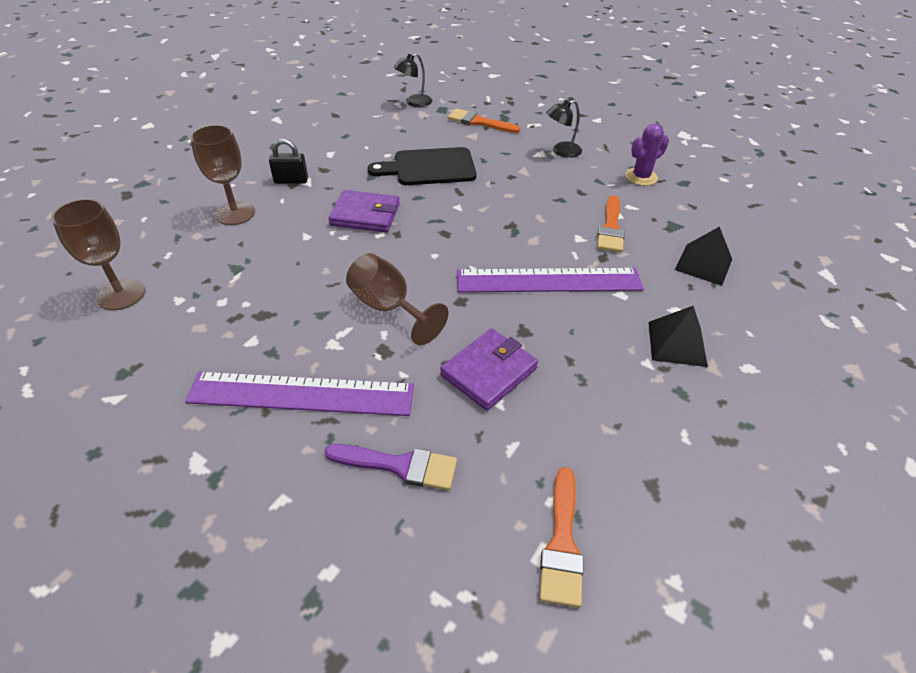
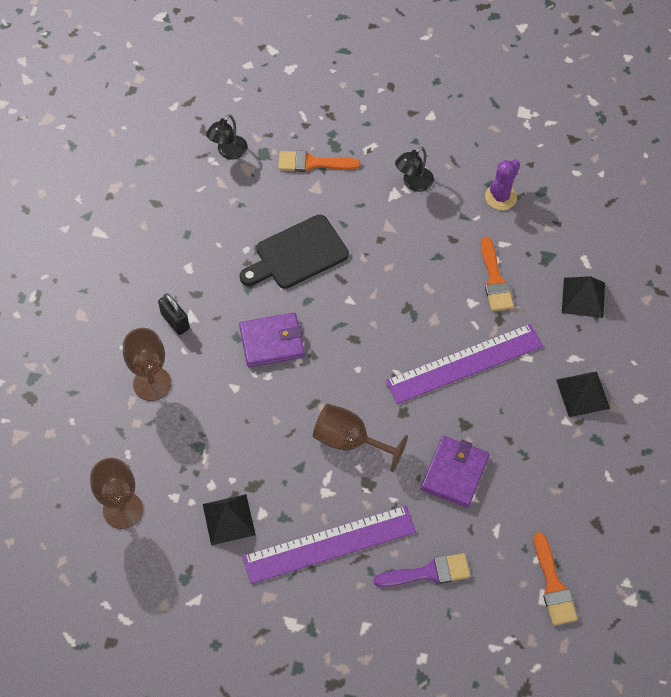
camera: 20 degrees left, 15 degrees up
black padlock [269,139,308,184] -> black padlock turned 75 degrees clockwise [158,294,190,335]
none -> black pyramid [203,494,256,545]

